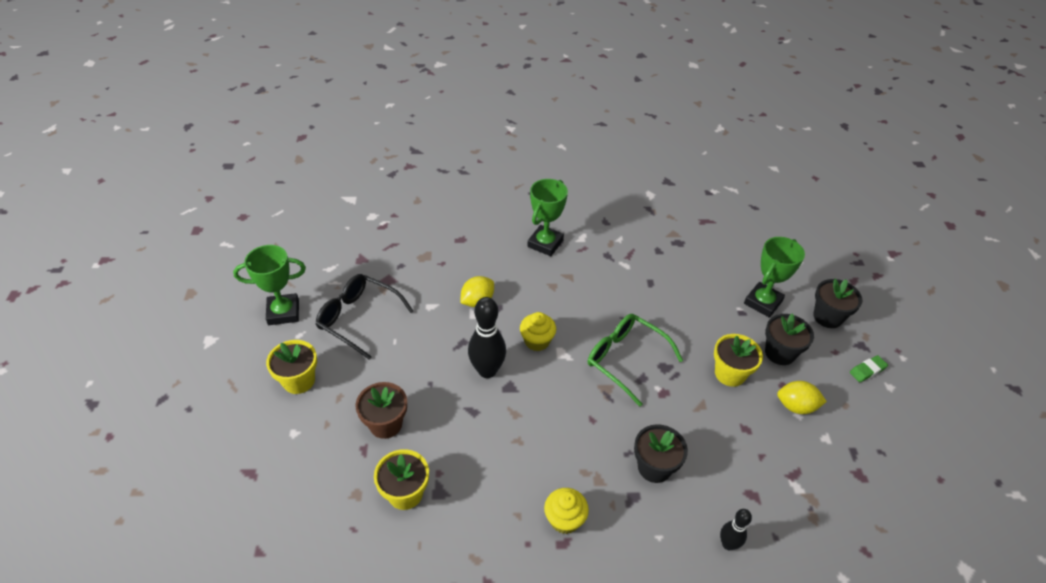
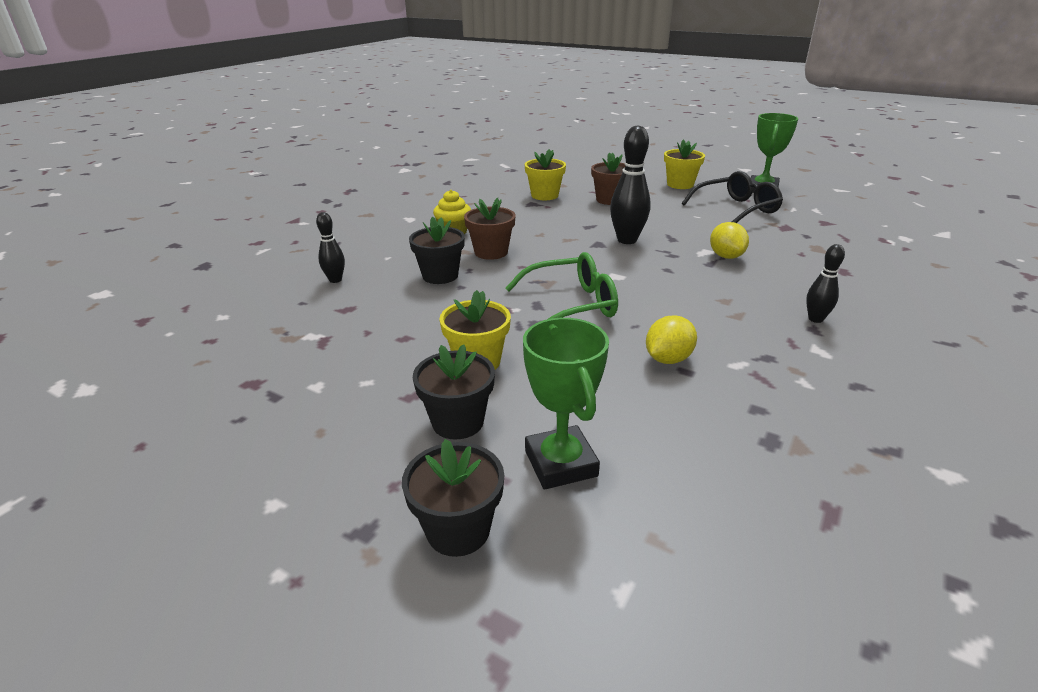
camera: 125 degrees right, 15 degrees down
yellow cupcake [520,312,556,351] -> none
green trophy [527,179,568,256] -> black bowling pin [806,244,845,323]
yellow lemon [777,381,827,414] -> yellow lemon moved to [646,315,697,364]
green eraser [850,355,888,382] -> none
none -> brown flower pot [464,198,516,260]

